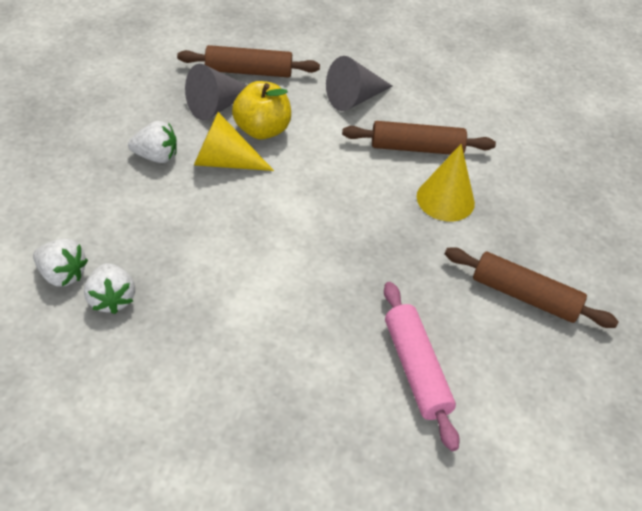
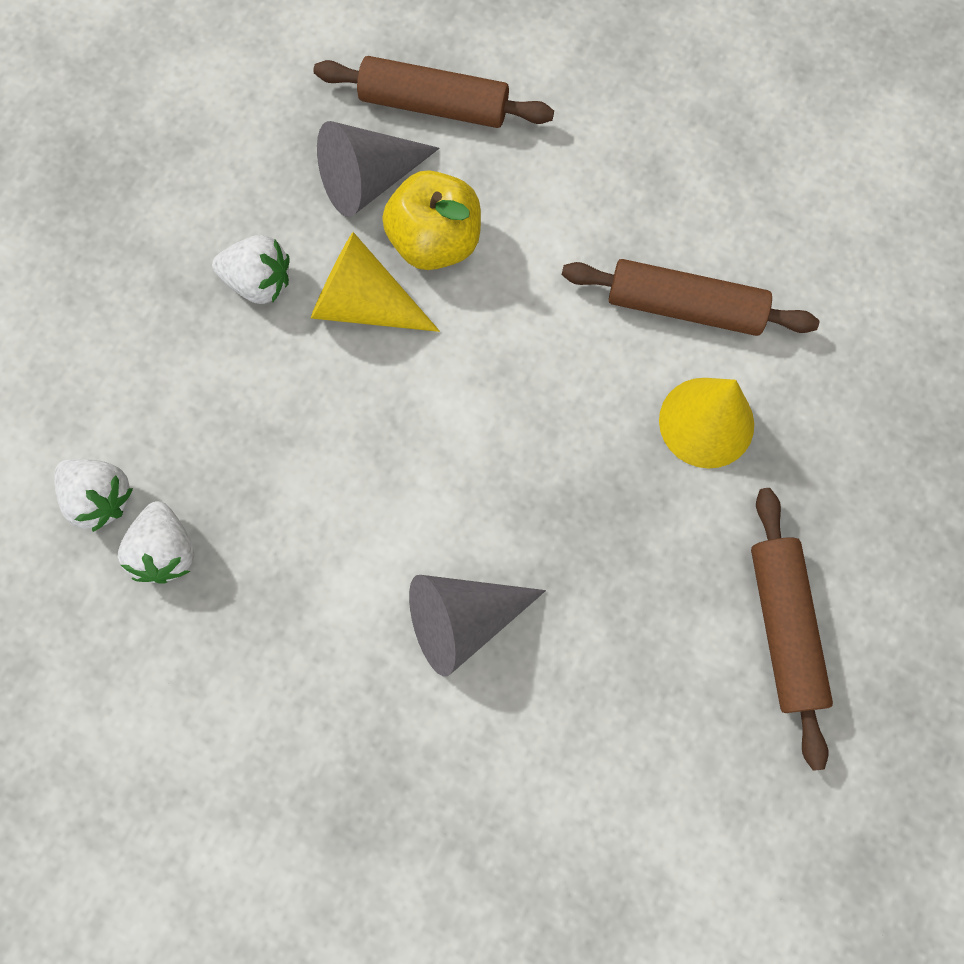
camera: 15 degrees right, 25 degrees up
grey cone [326,56,393,111] -> grey cone moved to [409,575,546,677]
pink rolling pin [384,282,460,451] -> none
brown rolling pin [445,247,619,328] -> brown rolling pin turned 45 degrees clockwise [751,488,833,771]

